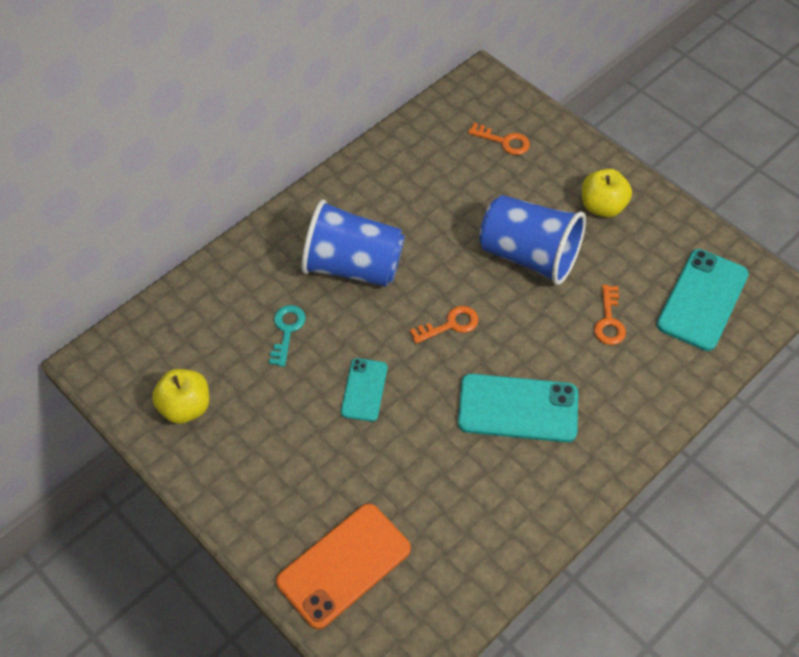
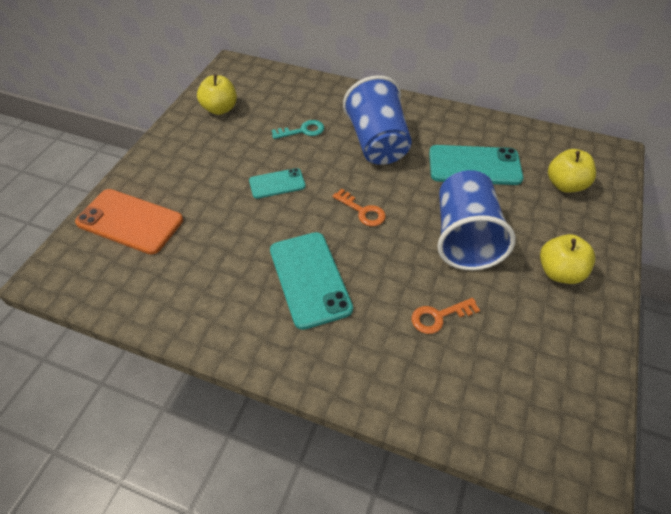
camera: 65 degrees right, 5 degrees down
orange key [468,123,530,155] -> yellow apple [548,149,596,193]
turquoise phone [656,249,749,351] -> turquoise phone moved to [429,145,523,185]

